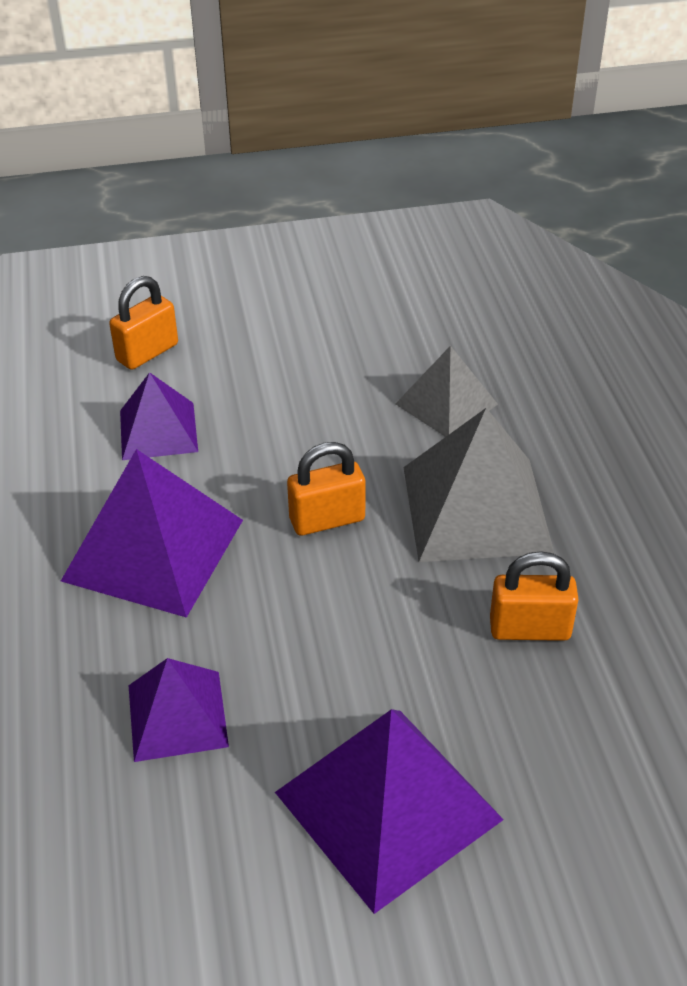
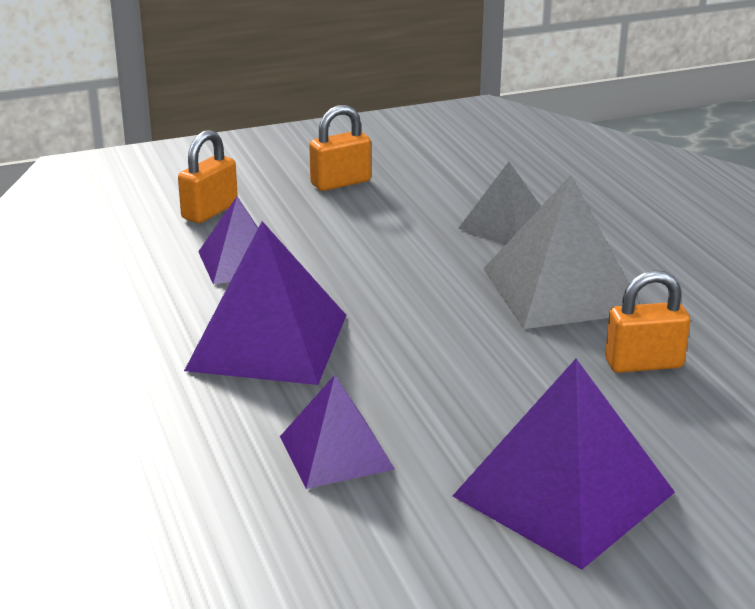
camera: 10 degrees left, 15 degrees down
orange padlock [287,442,366,536] -> orange padlock moved to [309,105,371,191]

